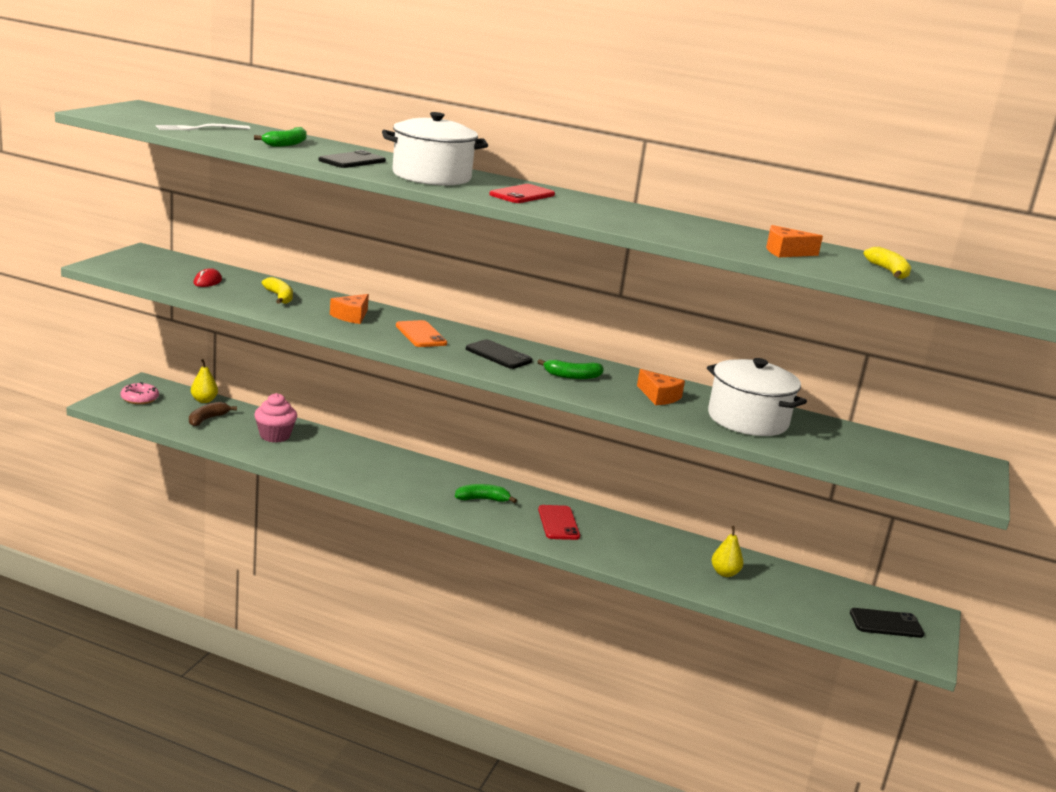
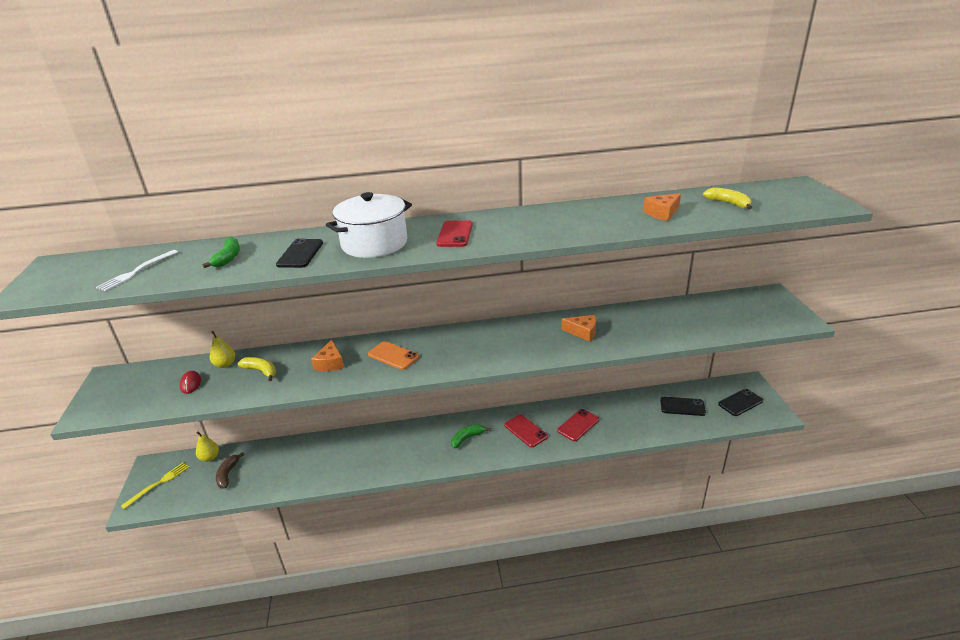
camera: 25 degrees left, 10 degrees up
pink donut [121,382,159,404] -> yellow fork [121,462,189,509]
pink cupcake [254,393,297,442] -> none
black phone [466,340,532,369] -> black phone moved to [660,397,706,416]
green banana [538,359,604,379] -> none
white pot [707,358,807,436] -> none
yellow pear [711,526,743,577] -> yellow pear moved to [210,331,235,368]
none -> red phone [557,409,599,441]

